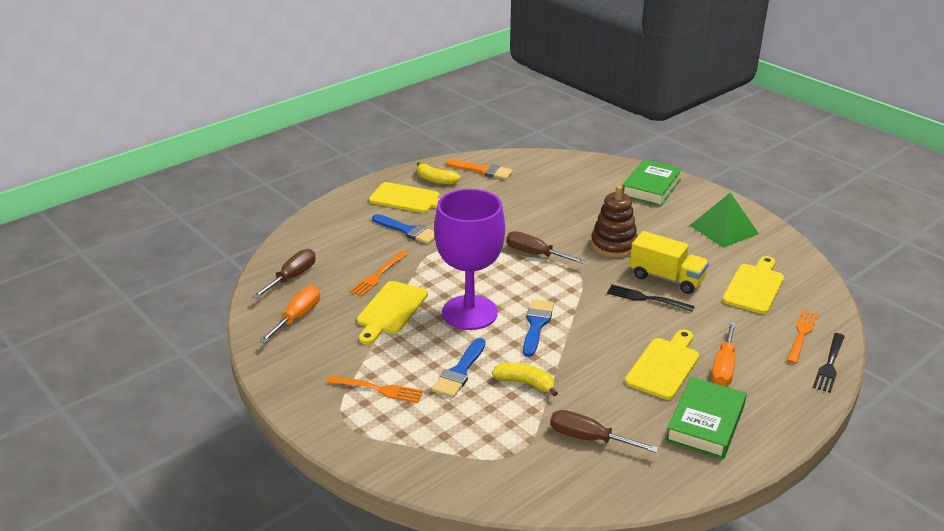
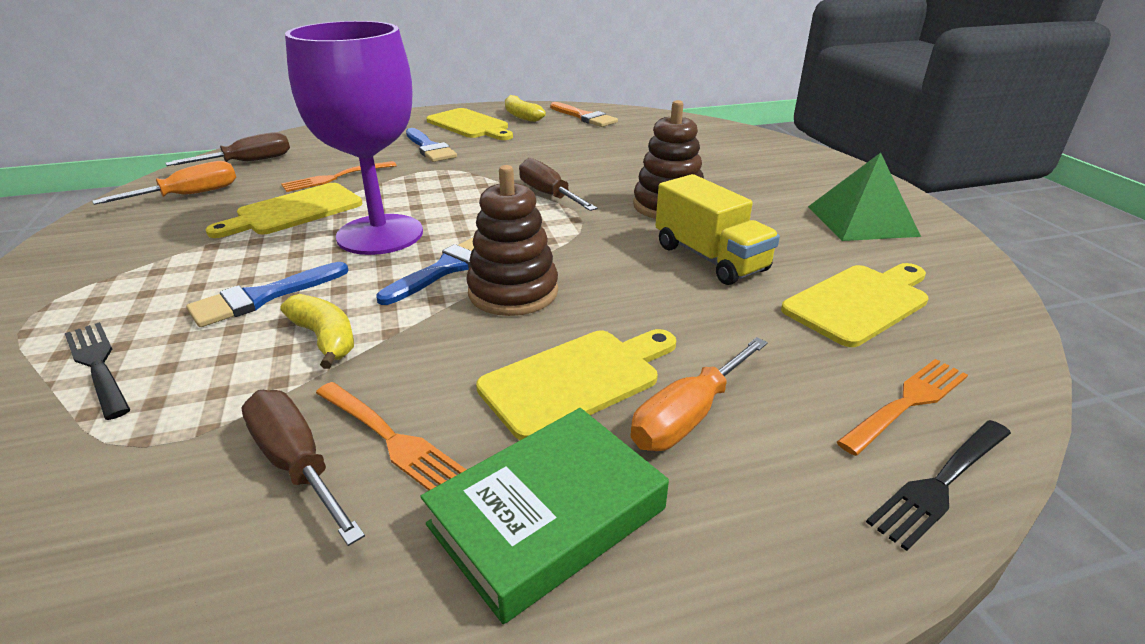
camera: 25 degrees right, 0 degrees up
orange fork [327,376,423,403] -> orange fork moved to [316,382,466,490]
black fork [607,285,695,312] -> black fork moved to [65,322,131,420]
green book [622,160,682,206] -> none
none -> brown stacking toy [466,165,558,316]

